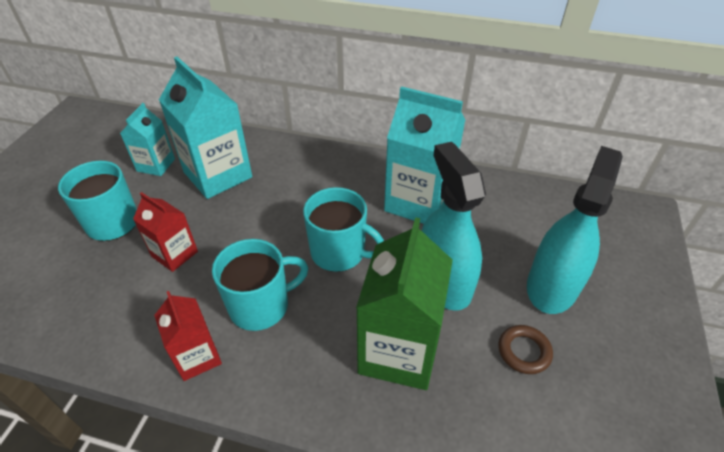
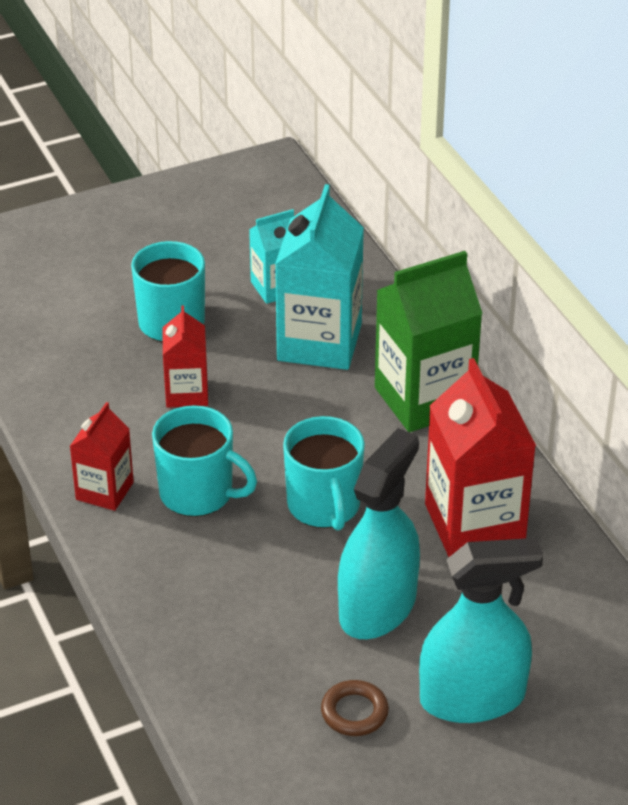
camera: 50 degrees right, 5 degrees down
green carton [356,217,453,390] -> green carton moved to [375,251,483,432]
turquoise carton [384,86,465,224] -> red carton [425,358,536,557]

